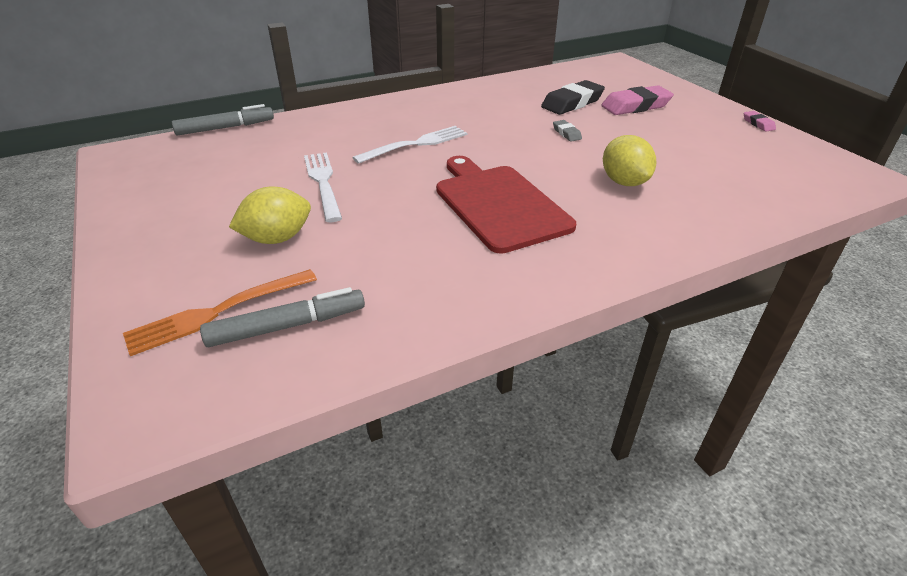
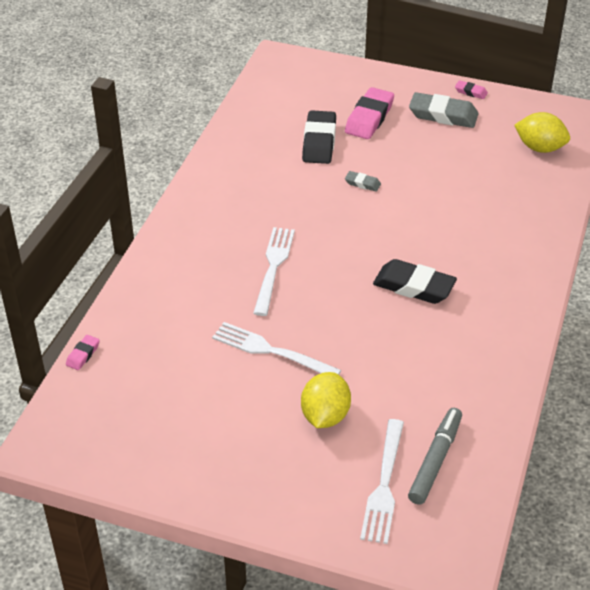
camera: 45 degrees left, 5 degrees up
orange fork [123,269,317,356] -> white fork [360,419,404,544]
grey marker [172,104,274,136] -> pink eraser [66,335,100,370]
red cutting board [436,156,576,254] -> black eraser [373,259,457,304]
yellow lemon [603,135,656,186] -> yellow lemon moved to [514,112,570,153]
none -> grey eraser [409,92,478,128]

